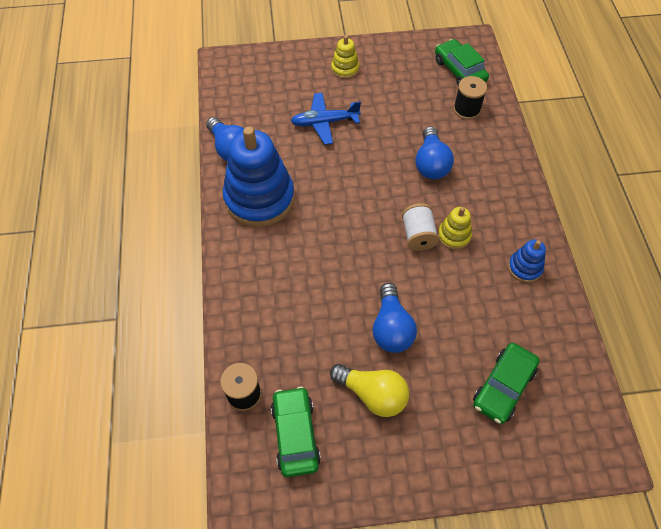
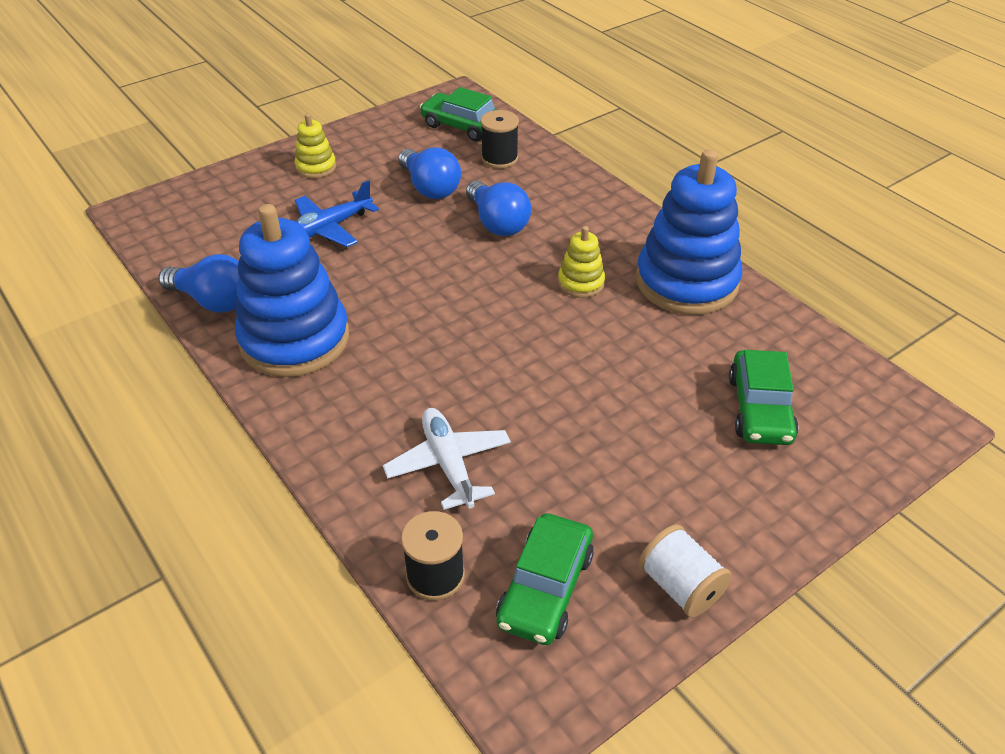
camera: 30 degrees left, 15 degrees down
green car [271,386,321,477] -> green car turned 120 degrees counterclockwise [496,513,594,645]
yellow light bulb [330,364,409,417] -> none
blue light bulb [372,283,417,353] -> blue light bulb moved to [398,147,461,199]
white spool [402,203,439,251] -> white spool moved to [639,524,732,618]
blue stacking toy [508,239,546,283] -> blue stacking toy [636,149,742,315], size x2.19
none -> white plane [383,408,511,510]

